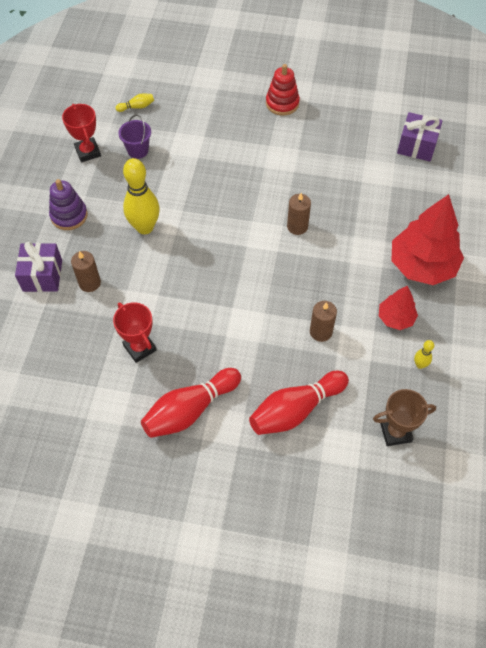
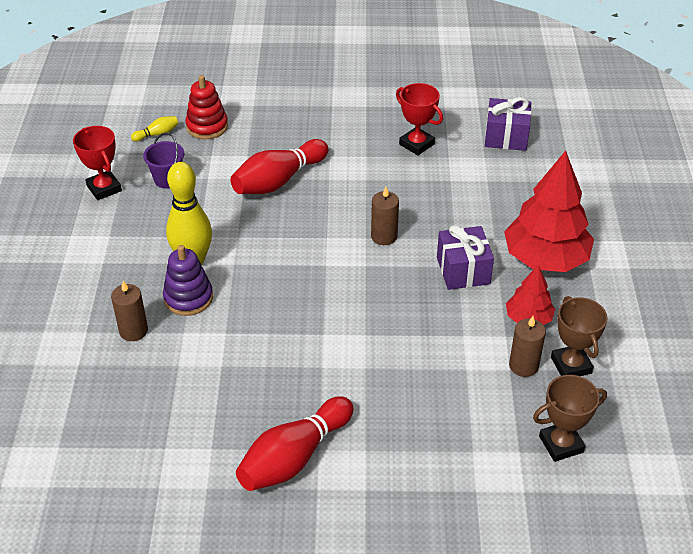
camera: 10 degrees left, 15 degrees down
purple gift [15,242,62,292] -> purple gift moved to [437,225,494,290]
purple stacking toy [49,179,88,230] -> purple stacking toy moved to [163,245,213,316]
red trophy [113,302,157,363] -> red trophy moved to [396,83,443,155]
red bowling pin [249,371,349,435] -> red bowling pin moved to [230,139,328,194]
red stacking toy [266,64,300,115] -> red stacking toy moved to [186,75,228,139]
brown candle [310,301,337,342] -> brown candle moved to [509,316,546,377]
yellow bowling pin [414,340,434,369] -> brown trophy [551,296,608,376]

